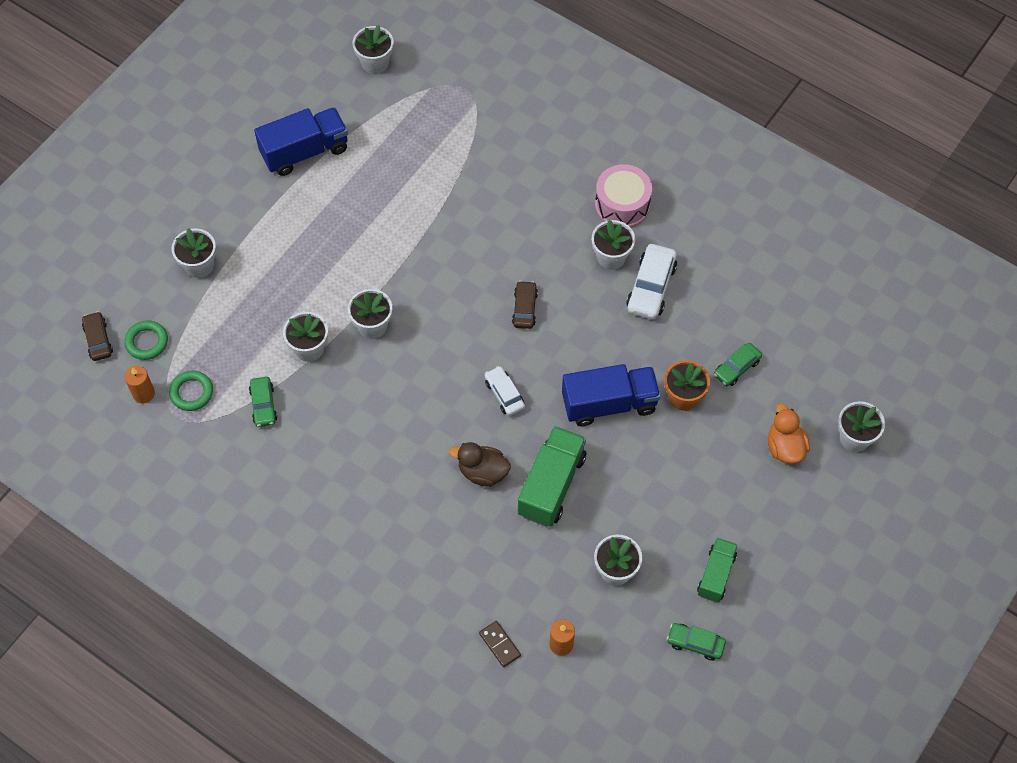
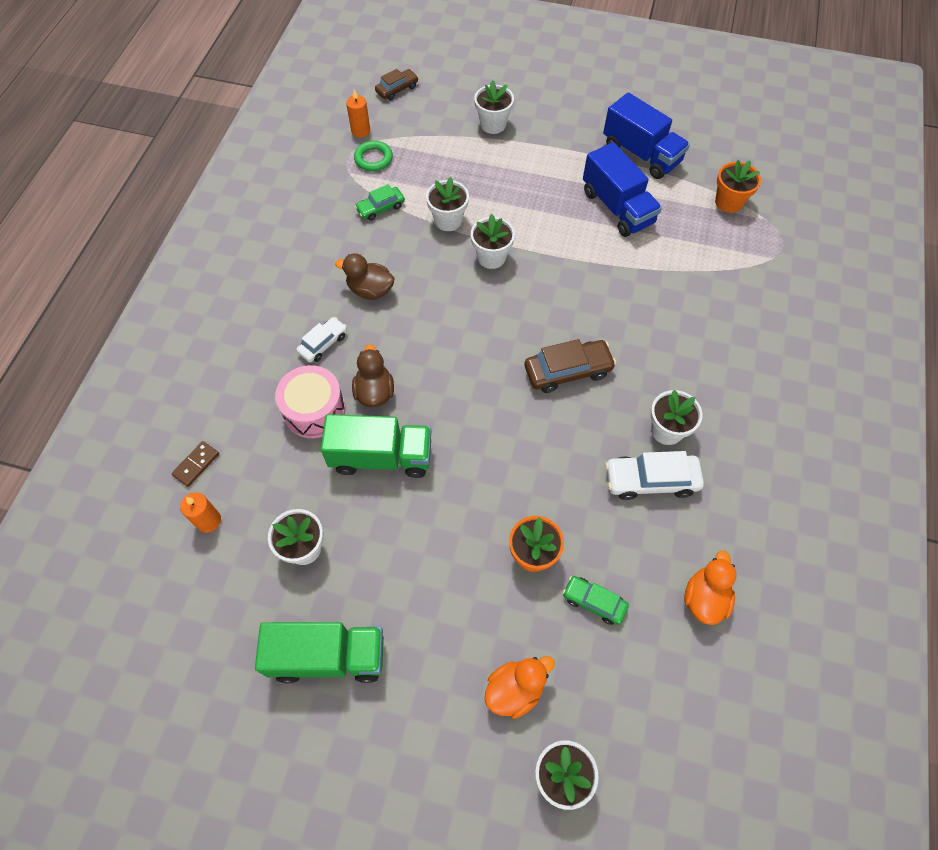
camera: 70 degrees right, 0 degrees up
green ring [124,320,168,360] -> none
white flower pot [353,25,394,74] -> none
white car [485,366,525,416] -> white car moved to [296,317,347,362]
brown car [512,281,538,329] -> brown car [524,339,616,393], size x1.59
blue truck [562,364,661,426] -> blue truck moved to [583,142,662,237]
pink drum [595,164,652,228] -> pink drum moved to [275,365,346,438]
green car [667,623,726,661] -> none
green truck [697,538,738,602] -> green truck [255,622,384,683], size x1.61
none -> brown duck [335,253,395,300]
none -> orange duck [684,551,736,625]
none -> orange flower pot [715,160,761,213]

